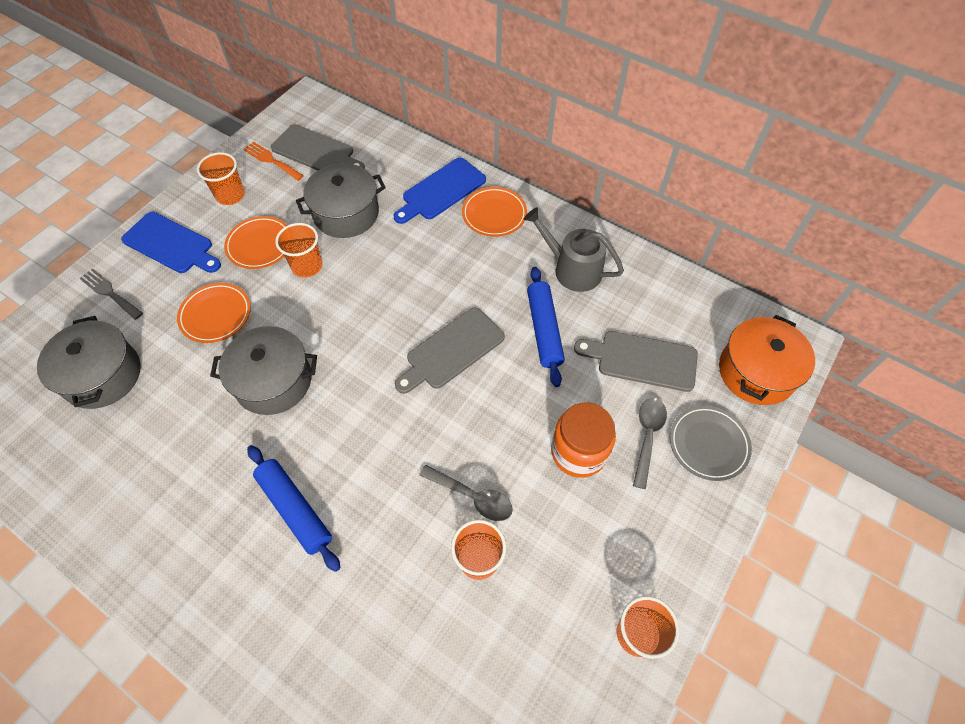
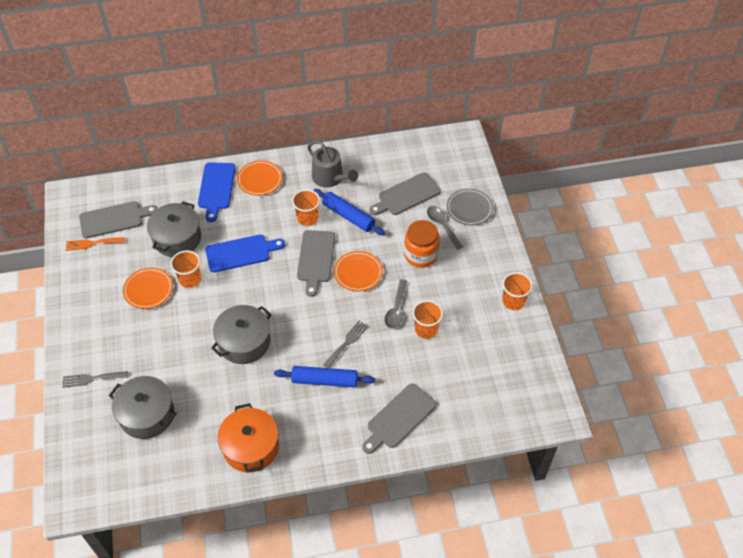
camera: 45 degrees left, 5 degrees down
blue cutting board [121,212,221,273] -> blue cutting board moved to [205,234,285,272]
orange plate [177,283,251,343] -> orange plate moved to [334,251,383,292]
orange cup [197,152,245,205] -> orange cup moved to [292,189,320,226]
grey spoon [419,465,513,521] -> grey spoon turned 120 degrees clockwise [385,279,407,329]
grey watering can [524,207,624,292] -> grey watering can turned 120 degrees counterclockwise [307,140,358,188]
orange pot [719,315,815,405] -> orange pot moved to [218,403,279,473]
none -> grey fork [323,320,368,368]
none -> grey cutting board [362,384,436,454]

